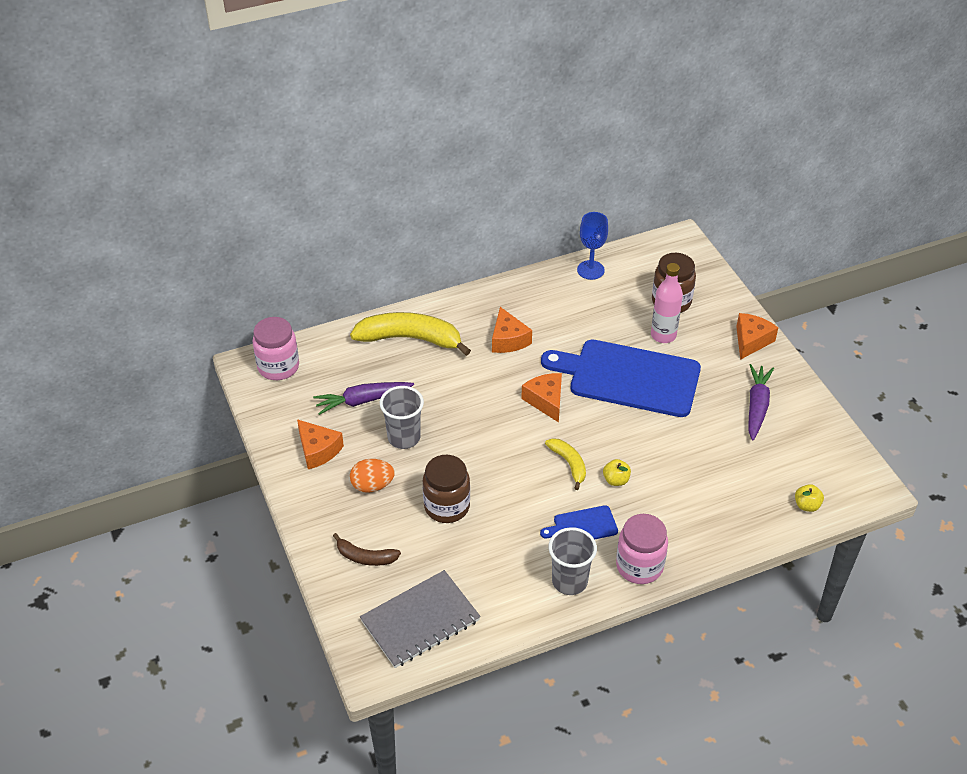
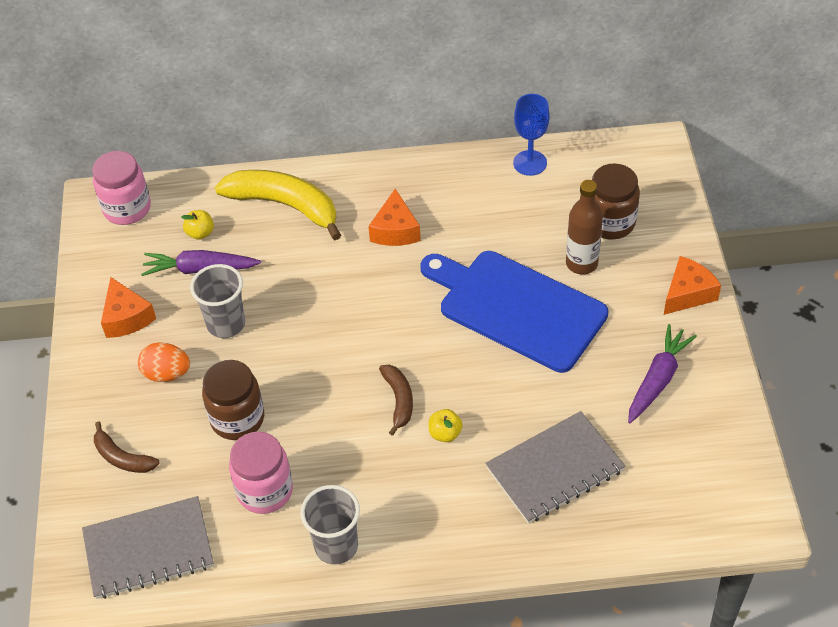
camera: 20 degrees right, 5 degrees up
orange cheese [521,373,562,422] -> none
blue cutting board [540,505,618,540] -> none
yellow banana [545,438,586,490] -> brown banana [379,365,413,436]
pink jar [616,514,668,584] -> pink jar moved to [229,432,293,514]
pink bottle [651,263,683,343] -> brown bottle [566,180,603,274]
yellow apple [795,484,824,512] -> yellow apple moved to [181,210,214,240]
none -> grey notebook [485,411,625,524]

